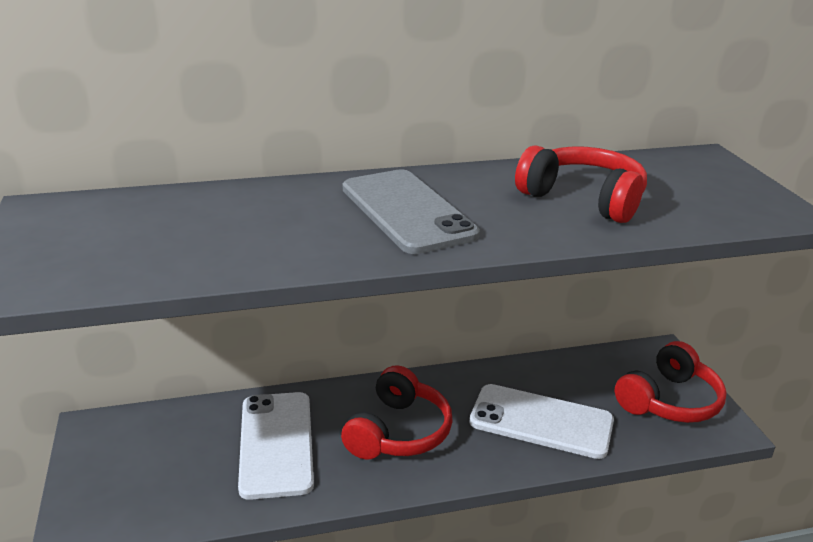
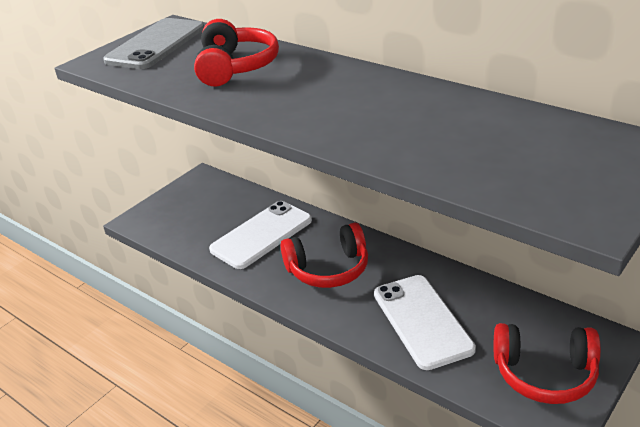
camera: 55 degrees right, 5 degrees up
grey phone [343,169,480,254] -> grey phone moved to [103,18,204,69]
red headphones [515,145,647,223] -> red headphones moved to [194,19,279,86]

